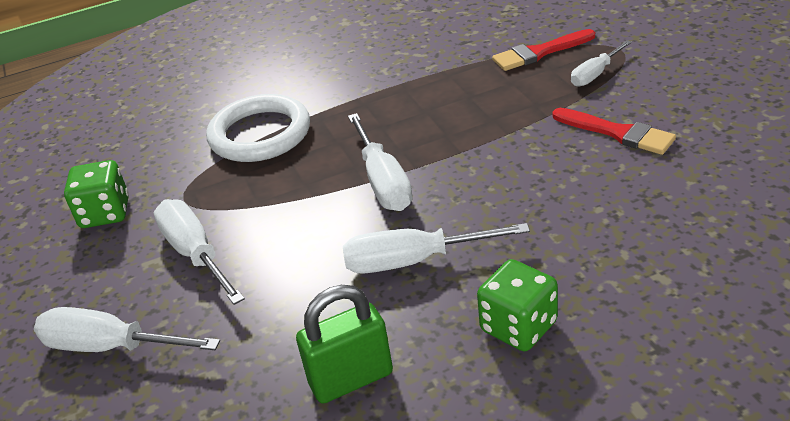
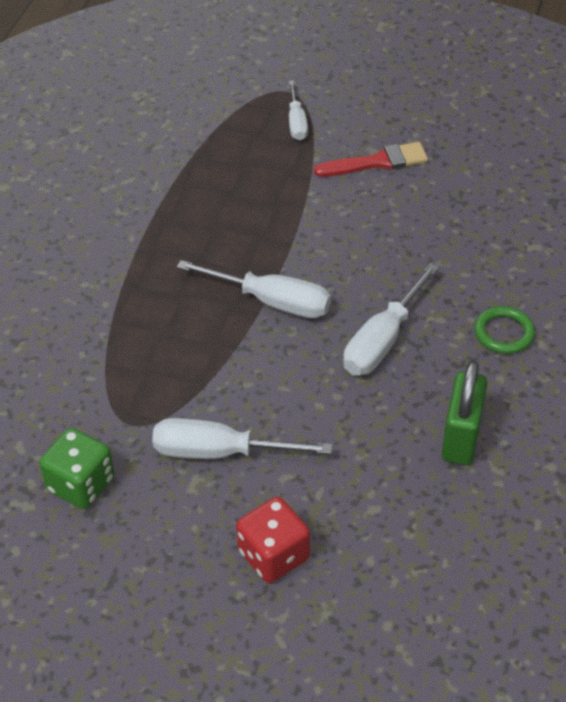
camera: 55 degrees left, 10 degrees up
white screwdriver [34,307,220,352] -> red dice [236,497,310,583]
white ring [206,94,310,162] -> none
green dice [477,259,558,351] -> green ring [474,306,535,354]
red brush [492,29,595,71] -> none

